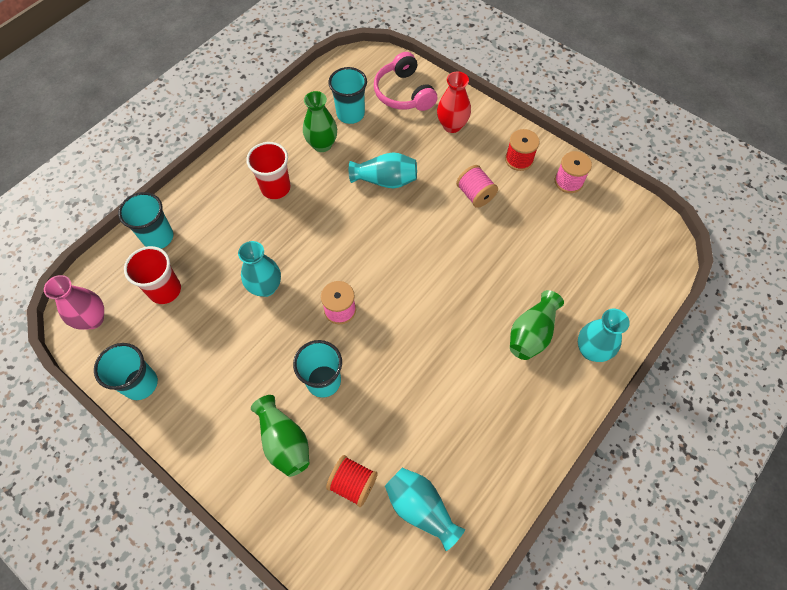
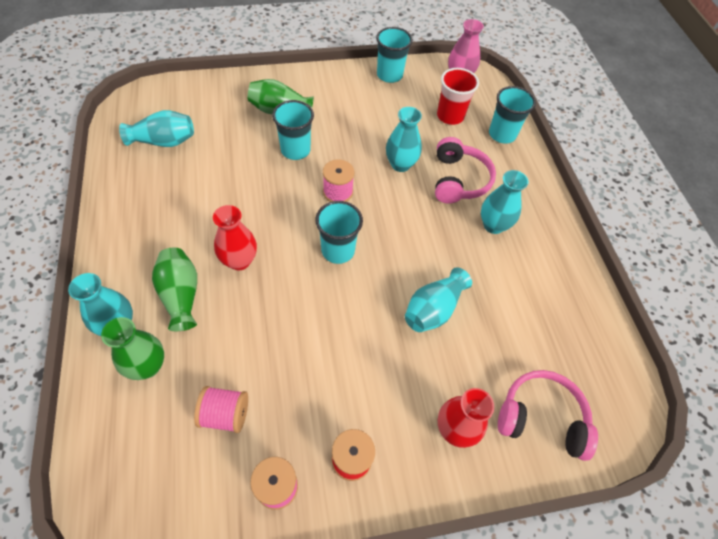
camera: 125 degrees right, 5 degrees down
red cup [246,142,291,199] -> turquoise vase [481,170,529,234]
green vase [303,91,337,152] -> green vase moved to [101,317,164,380]
red spool [326,455,378,507] -> none
turquoise cup [328,67,367,124] -> turquoise cup moved to [315,201,363,264]
pink spool [456,165,498,208] -> pink spool moved to [194,386,248,433]
none -> red vase [213,205,257,271]
none -> pink headphones [435,137,496,204]

